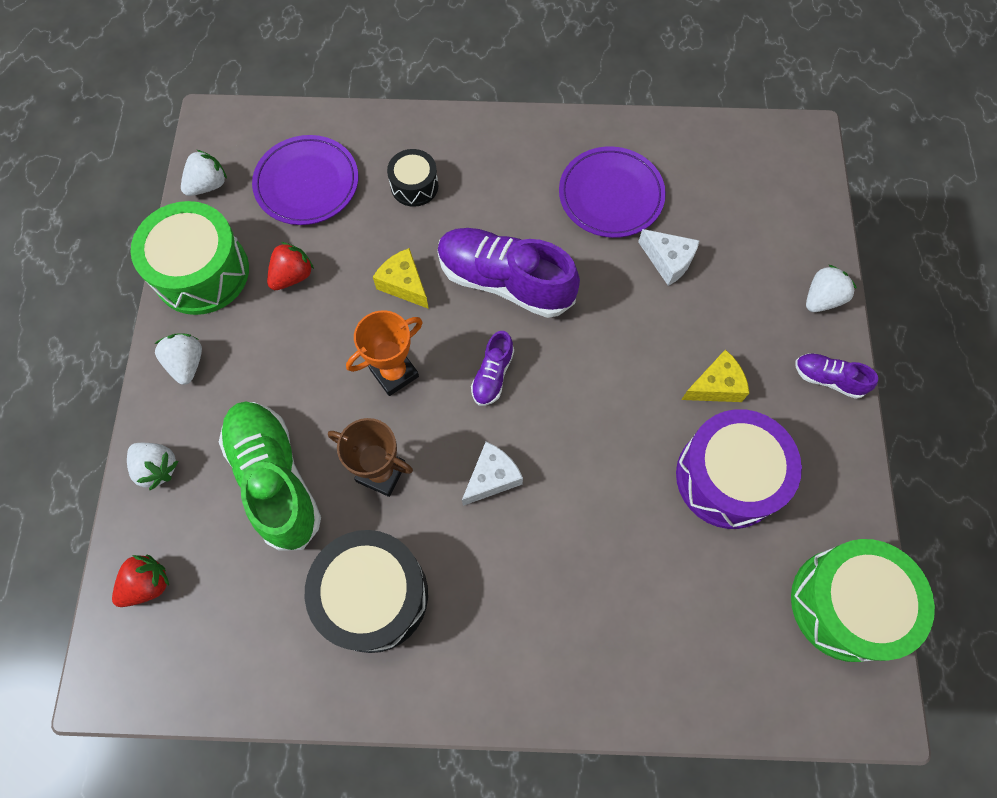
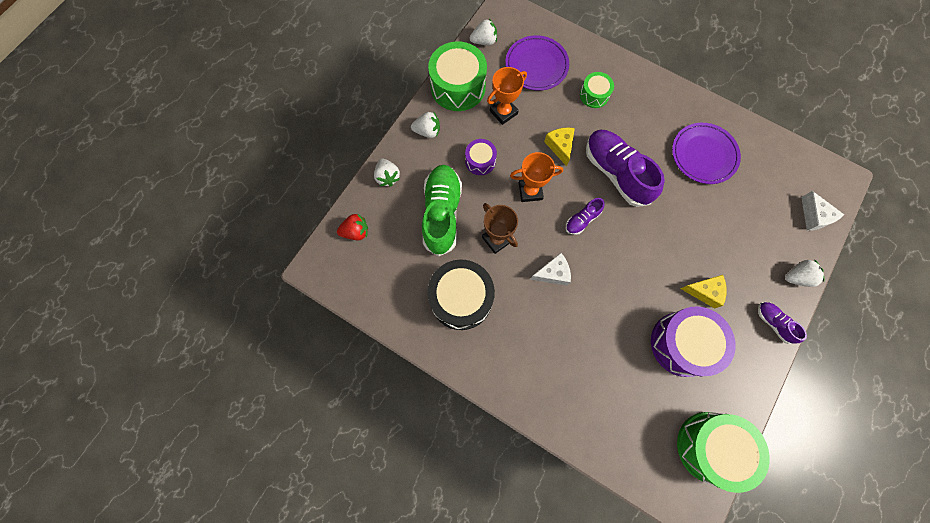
camera: 30 degrees right, 5 degrees up
white strawberry [154,333,202,385] -> white strawberry turned 75 degrees clockwise [411,112,440,138]
red strawberry [267,242,314,290] -> orange trophy [487,67,527,125]
black drum [387,149,439,207] -> green drum [580,72,614,108]
white cheese [638,229,700,286] -> white cheese moved to [801,191,844,231]
none -> purple drum [465,139,497,175]

